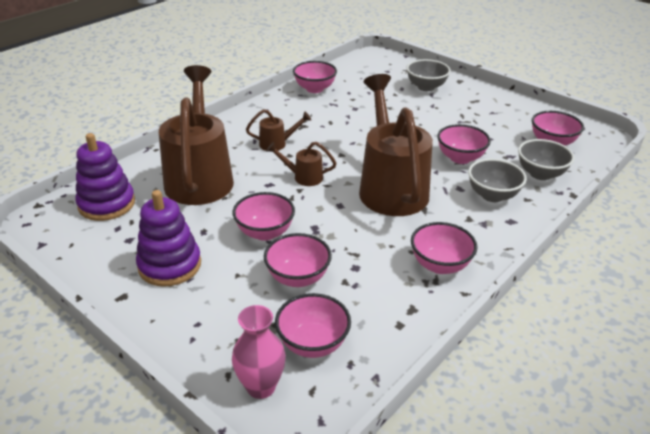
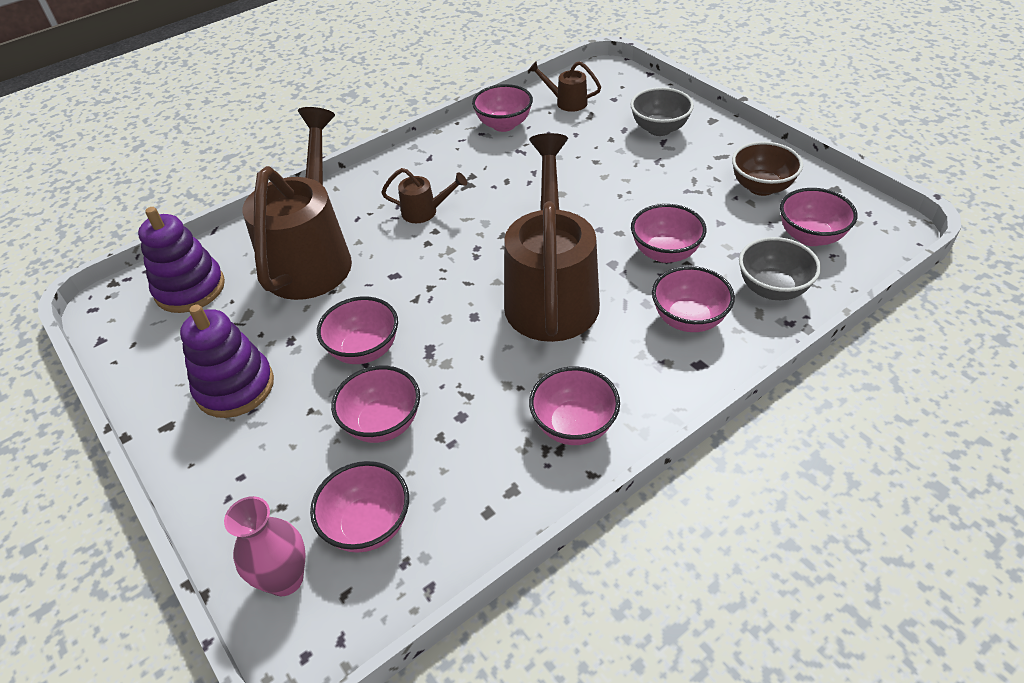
camera: 15 degrees right, 10 degrees up
brown watering can [266,142,337,186] -> brown watering can moved to [528,61,601,112]
grey bowl [468,159,527,202] -> pink bowl [652,266,735,332]
none -> brown bowl [732,141,803,196]

